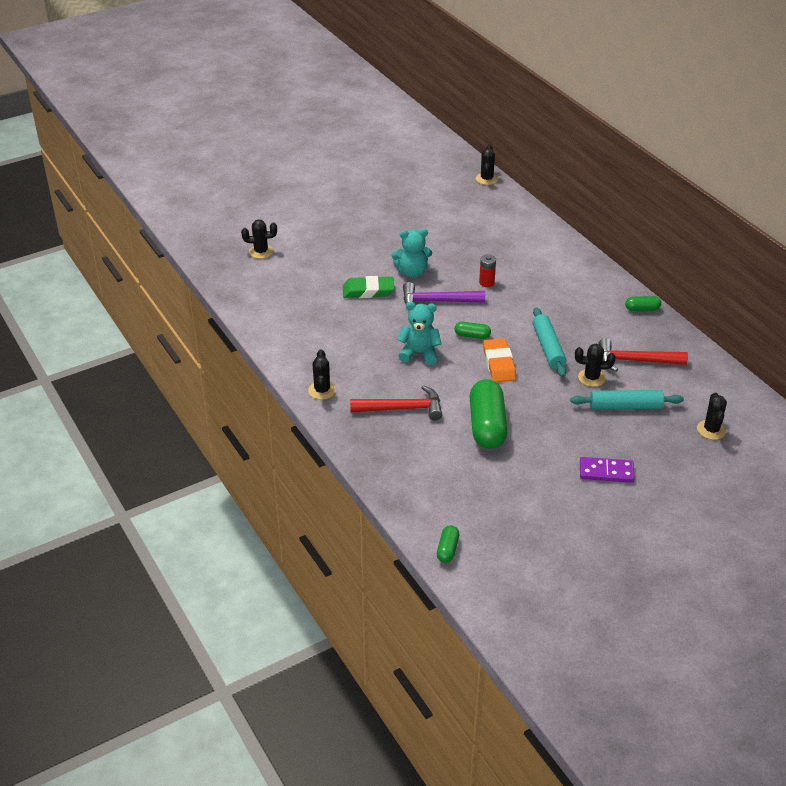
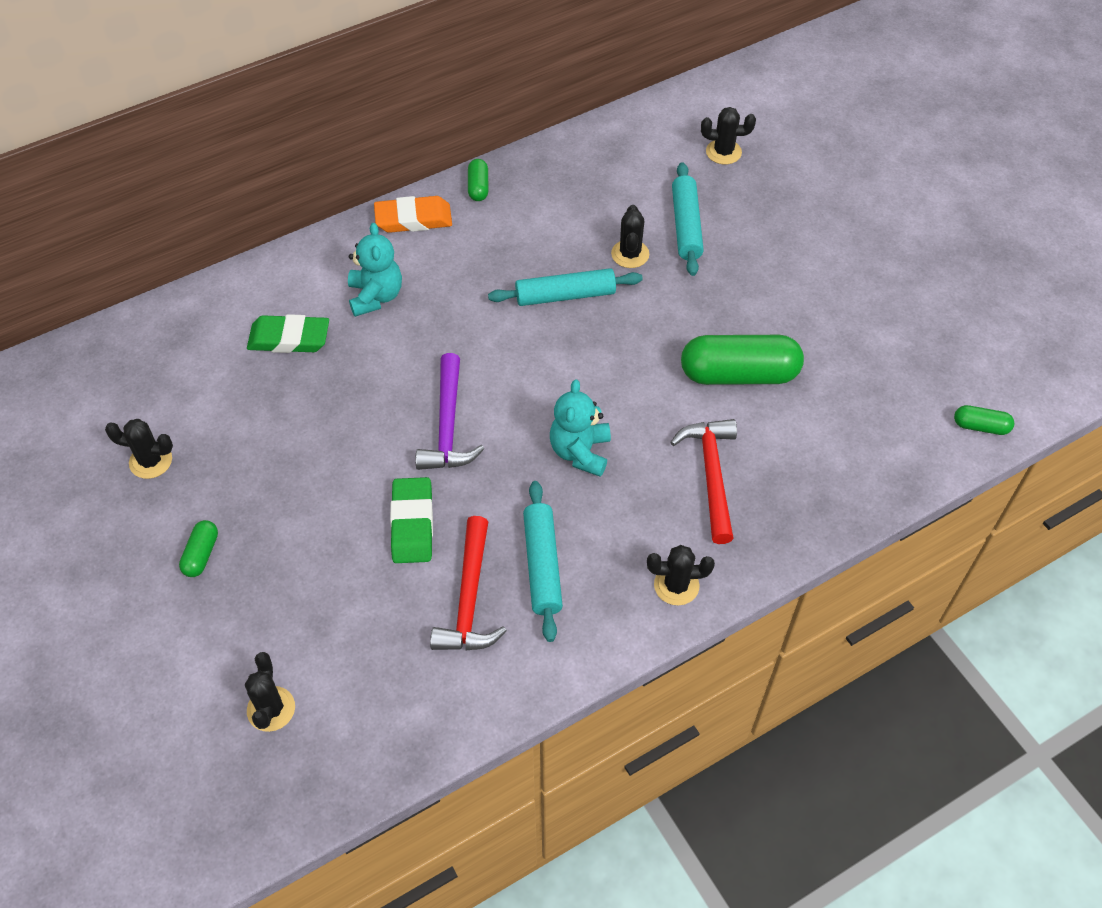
camera: 90 degrees left, 15 degrees up
turquoise teddy bear [392,229,432,278] -> turquoise teddy bear moved to [348,223,402,317]
green capsule [455,322,491,339] -> green capsule moved to [179,520,218,577]
black cactus [476,145,498,185] -> black cactus moved to [105,419,173,479]
red battery [479,254,496,287] -> none
orange eraser [483,338,516,382] -> orange eraser moved to [374,196,452,233]
purple domino [580,457,635,483] -> none
red hammer [598,338,688,372] -> red hammer moved to [430,516,507,650]
none -> green eraser [247,314,329,353]
none -> turquoise rolling pin [523,481,563,642]

